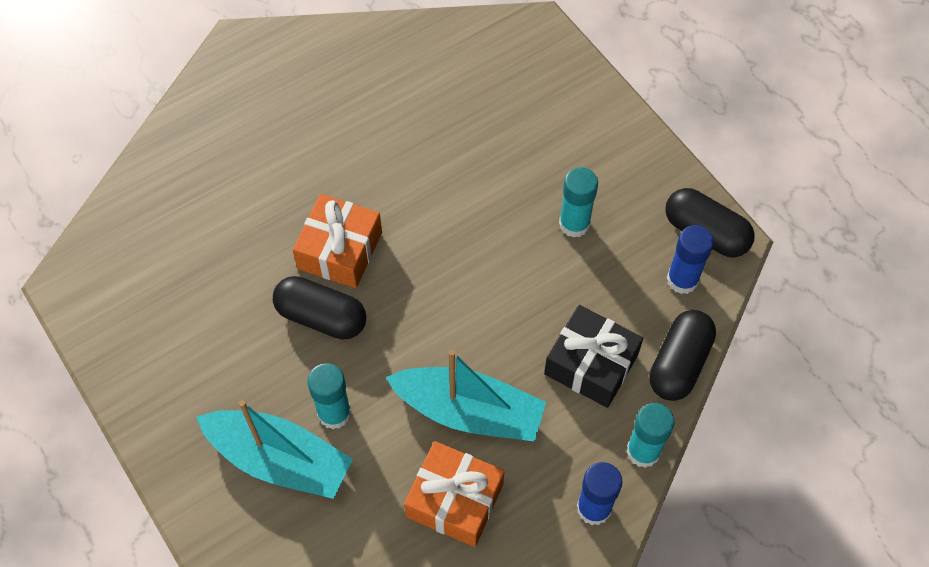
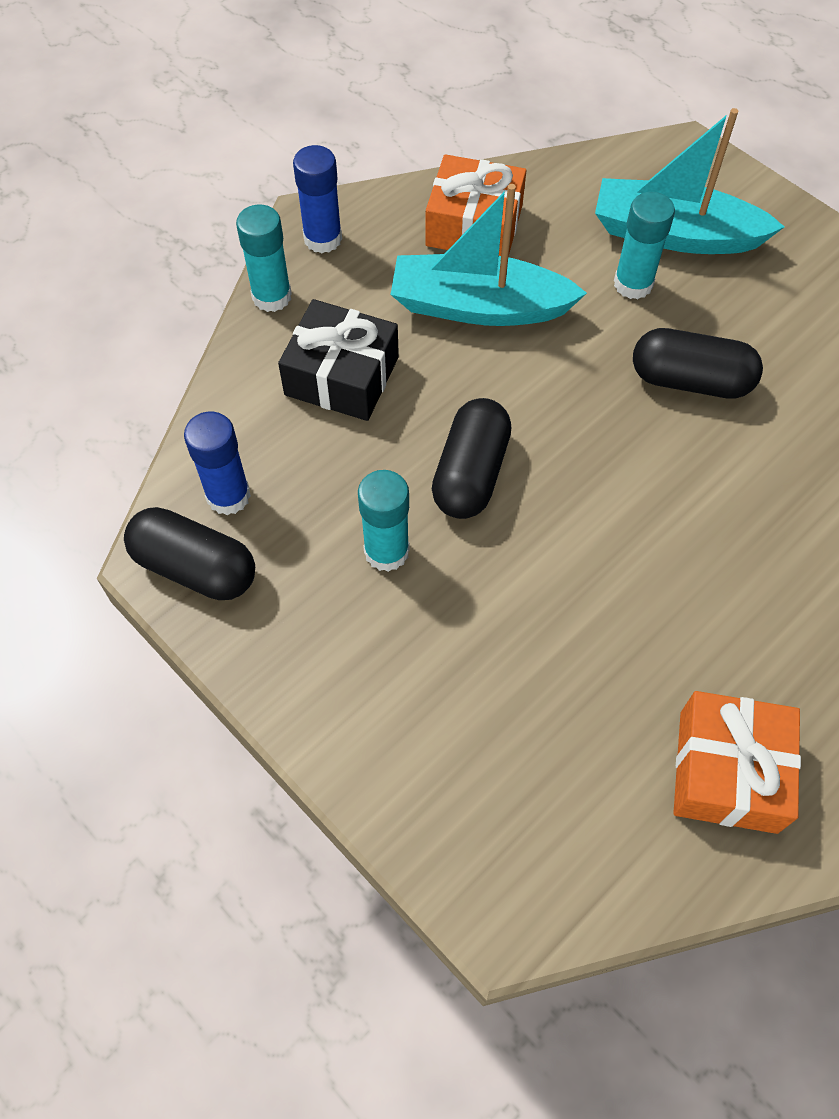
camera: 170 degrees right, 0 degrees up
orange gift [293,194,382,288] -> orange gift moved to [673,691,801,834]
black capsule [650,310,716,401] -> black capsule moved to [432,398,512,519]

